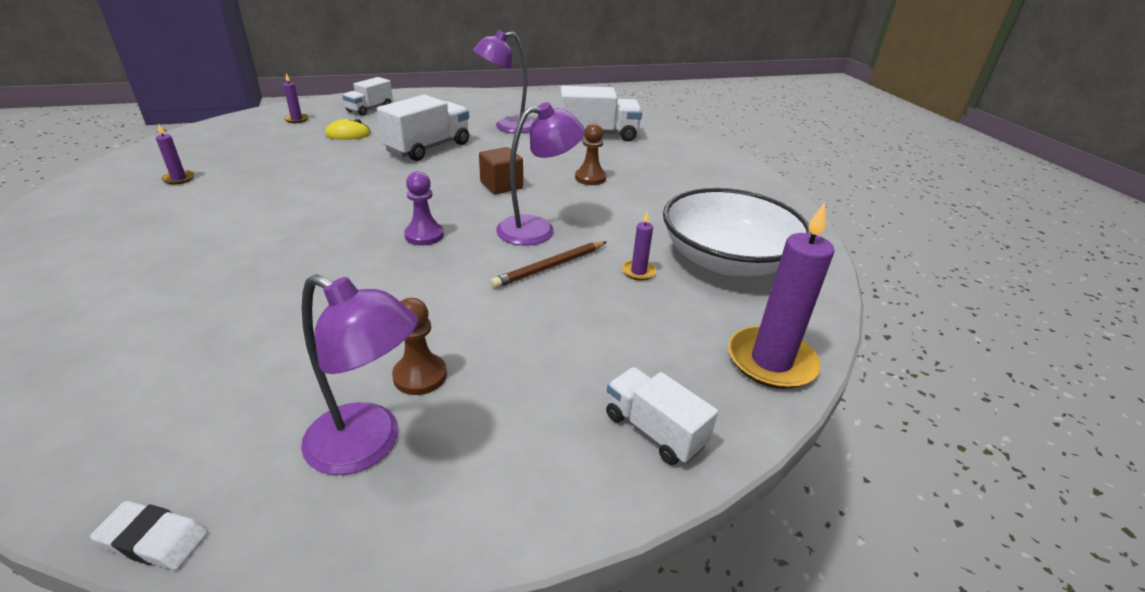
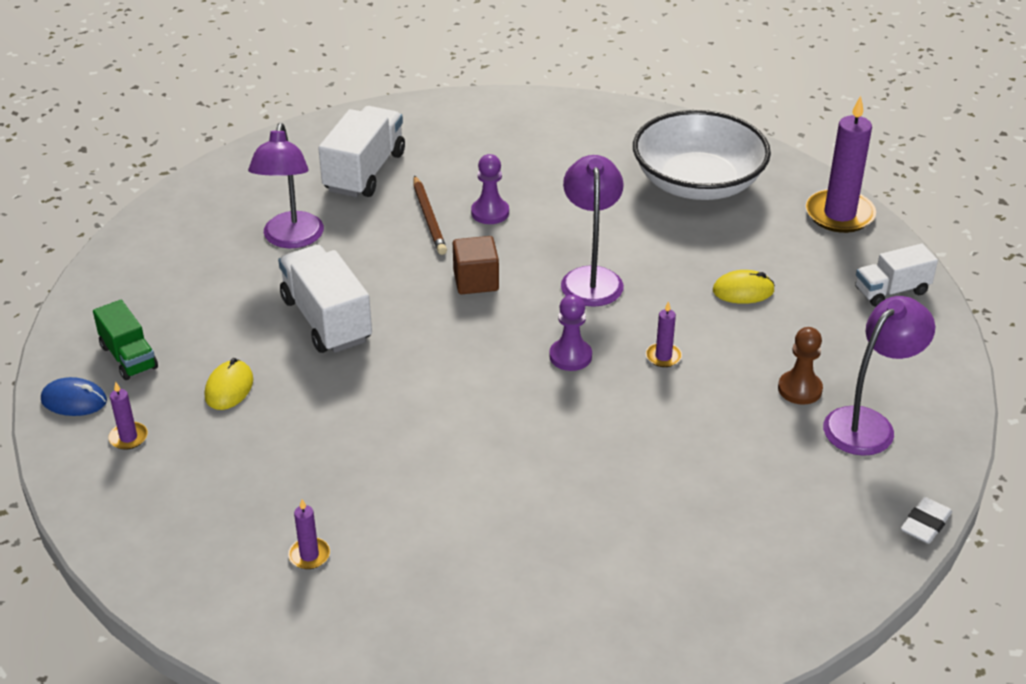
camera: 65 degrees left, 5 degrees up
white truck [342,77,393,116] -> green truck [93,300,158,380]
brown pencil [491,241,606,288] -> brown pencil moved to [414,175,447,255]
brown pawn [575,123,606,185] -> purple pawn [471,154,509,224]
purple candle [622,212,656,280] -> purple candle moved to [646,301,682,367]
none -> blue mouse [41,377,107,416]
none -> yellow mouse [713,270,775,304]

